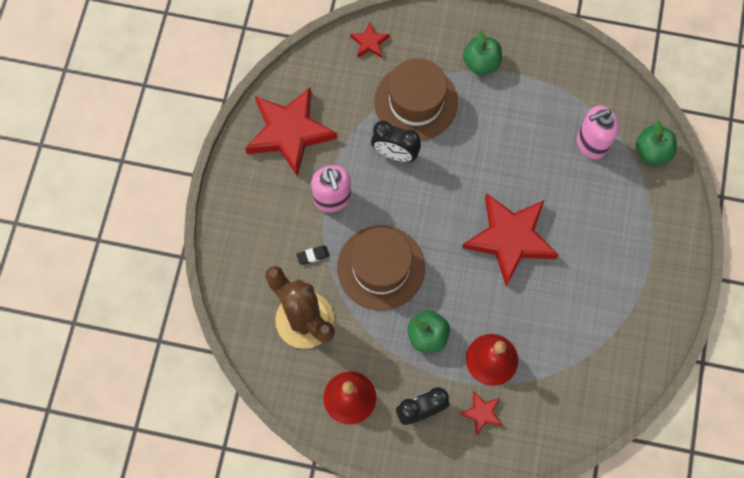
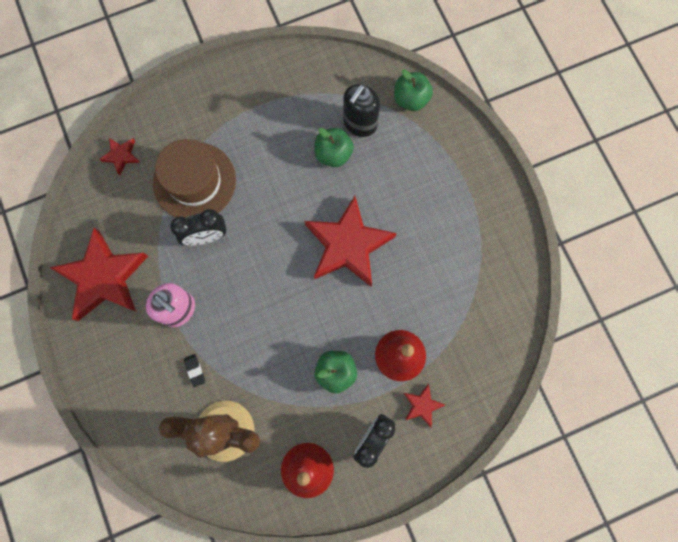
camera: 35 degrees left, 5 degrees up
black eraser [296,246,330,265] -> black eraser turned 60 degrees counterclockwise [184,354,205,387]
brown hat [337,225,425,311] -> none
green apple [463,30,502,75] -> green apple moved to [314,128,354,167]
pink soap dispenser [577,105,619,159] -> black soap dispenser [343,84,380,137]

